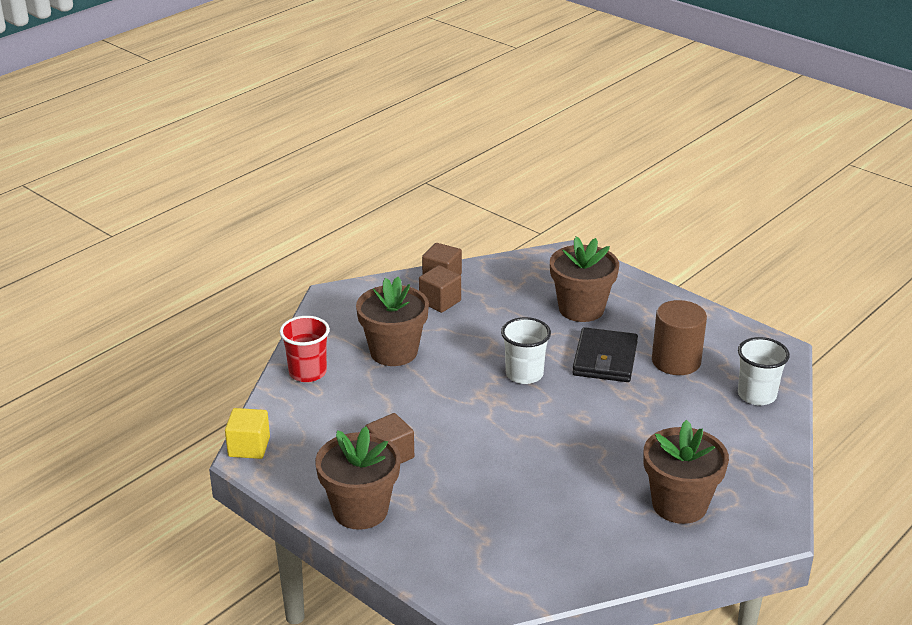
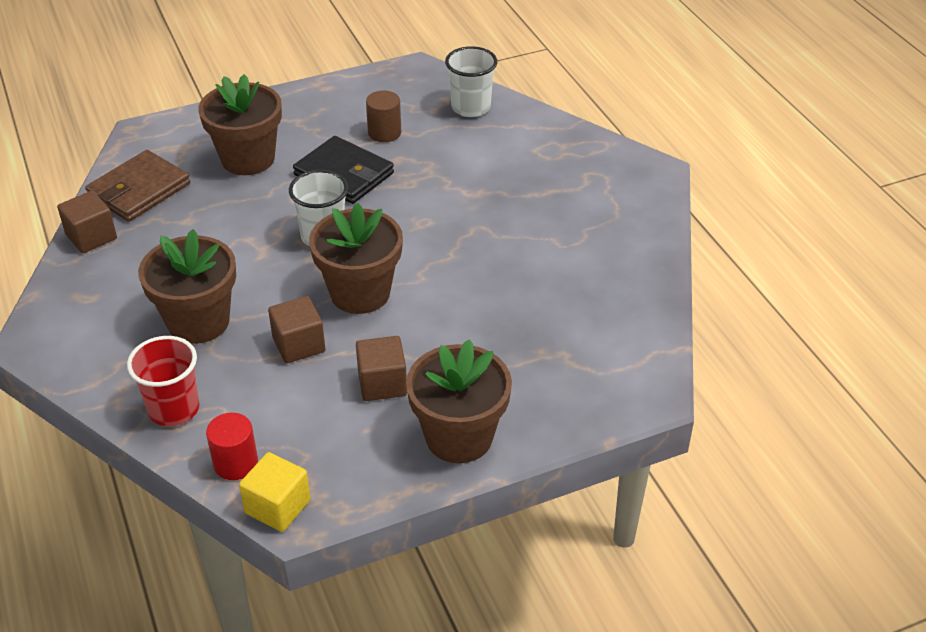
camera: 65 degrees left, 10 degrees up
brown cube [419,265,461,313] -> brown cube moved to [268,296,326,363]
brown flower pot [644,420,729,524] -> brown flower pot moved to [309,203,403,314]
brown cylinder [652,300,707,375] -> brown cylinder [366,90,401,142], size x0.63
none -> brown wallet [85,150,190,222]
none -> red cylinder [206,413,258,480]

